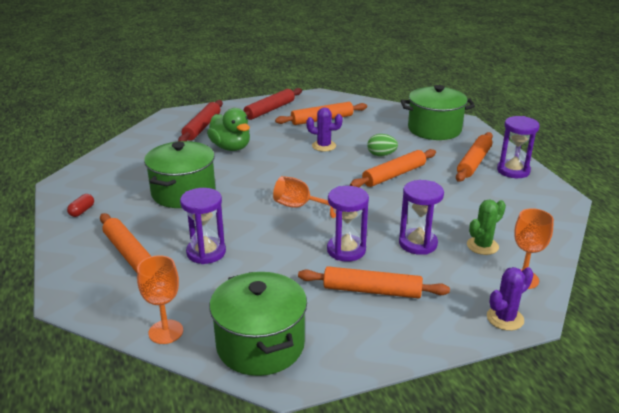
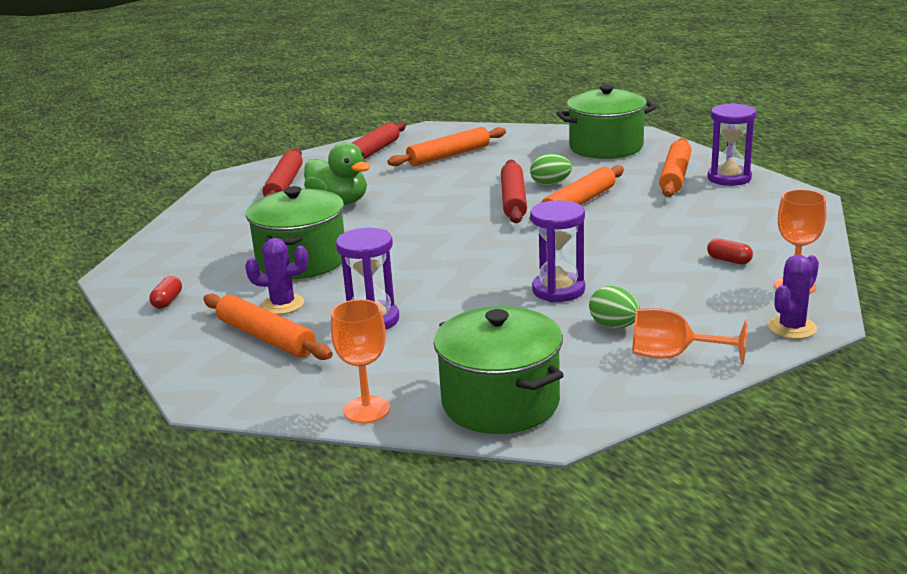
camera: 10 degrees left, 5 degrees down
orange goblet [273,176,336,218] -> orange goblet moved to [633,308,748,365]
orange rolling pin [298,266,450,298] -> green egg [589,286,640,328]
purple cactus [306,107,343,152] -> purple cactus moved to [245,238,308,314]
purple hourglass [399,180,444,255] -> none
green cactus [467,200,506,255] -> red capsule [707,238,753,264]
none -> red rolling pin [501,160,527,223]

